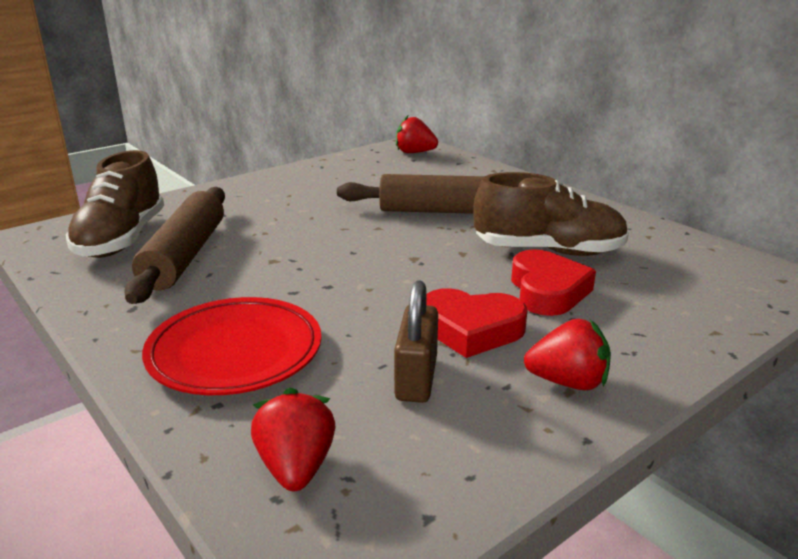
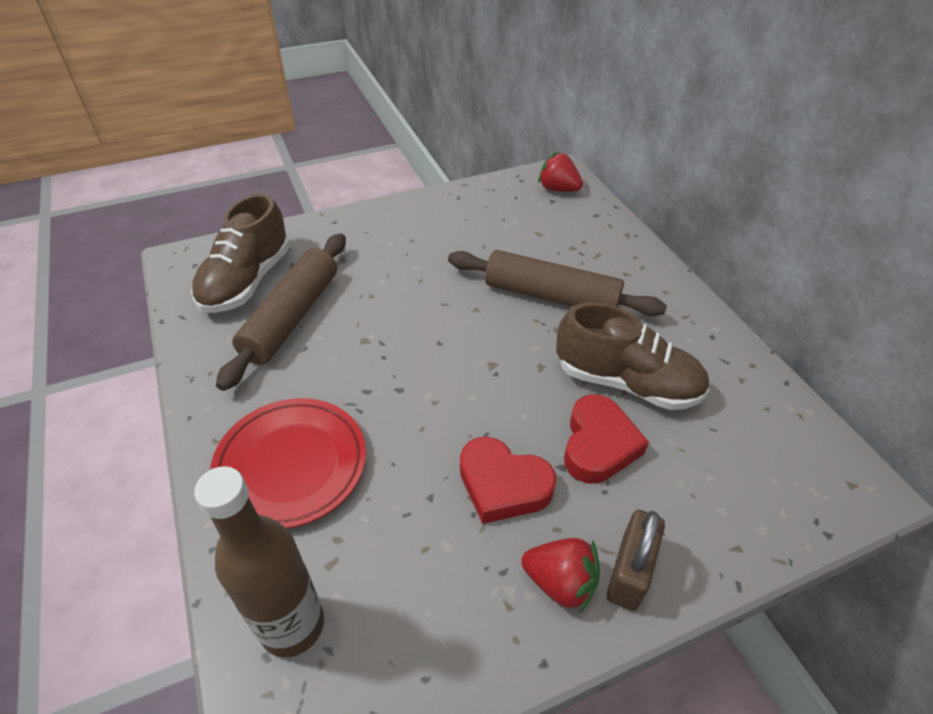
camera: 15 degrees right, 20 degrees up
red strawberry [251,388,336,491] -> brown bottle [194,466,324,658]
brown padlock [394,280,438,403] -> brown padlock moved to [607,510,665,611]

